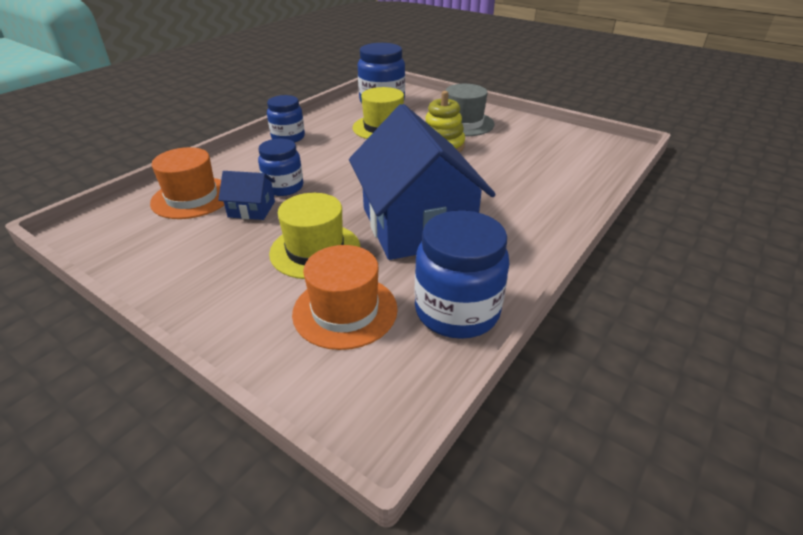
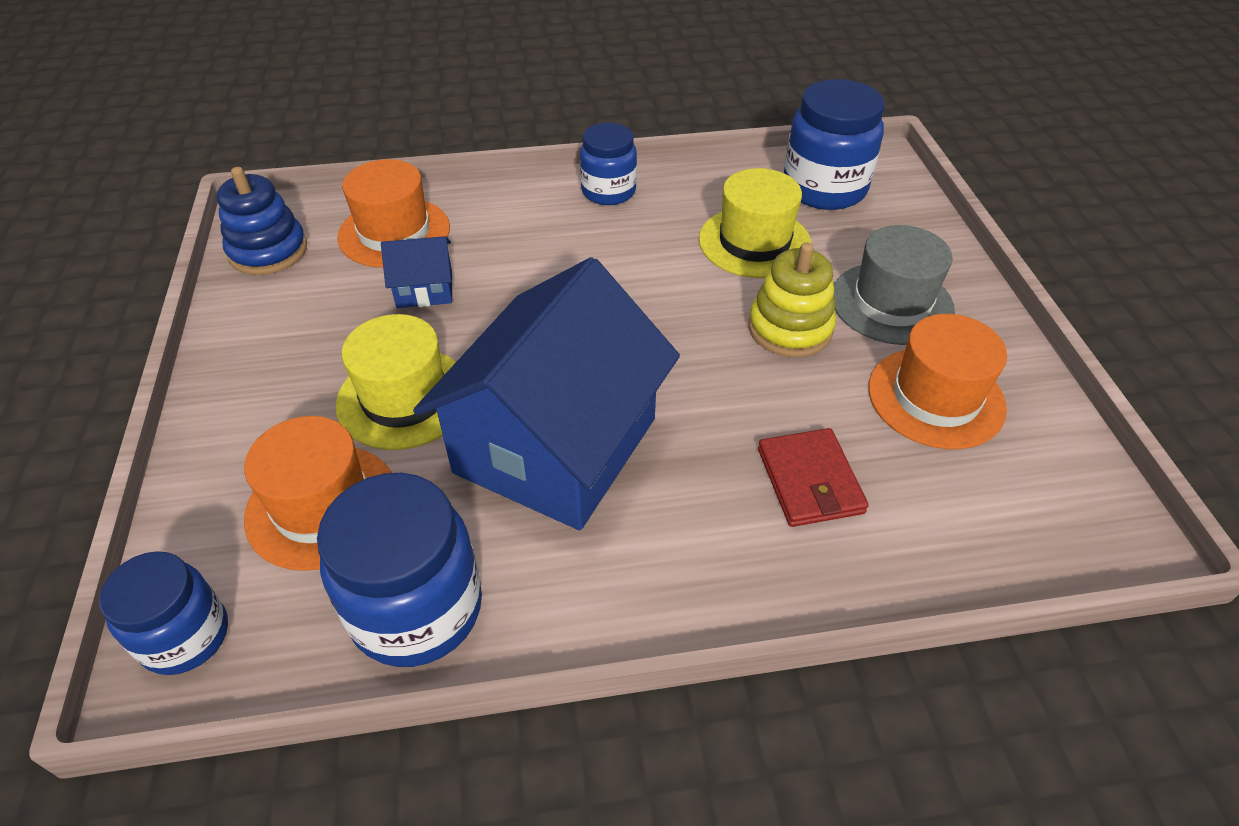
camera: 45 degrees right, 10 degrees up
blue house [218,171,275,220] -> blue house turned 60 degrees counterclockwise [381,236,452,308]
blue jar [258,139,303,196] -> blue jar moved to [99,551,228,675]
none -> blue stacking toy [217,167,307,275]
none -> red wallet [758,428,869,527]
none -> orange hat [868,314,1007,449]

